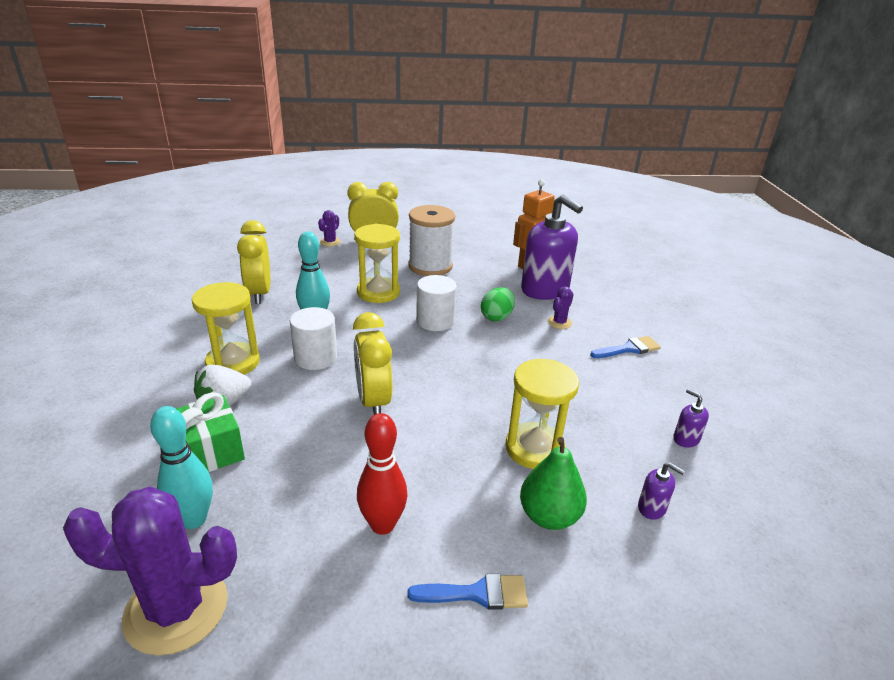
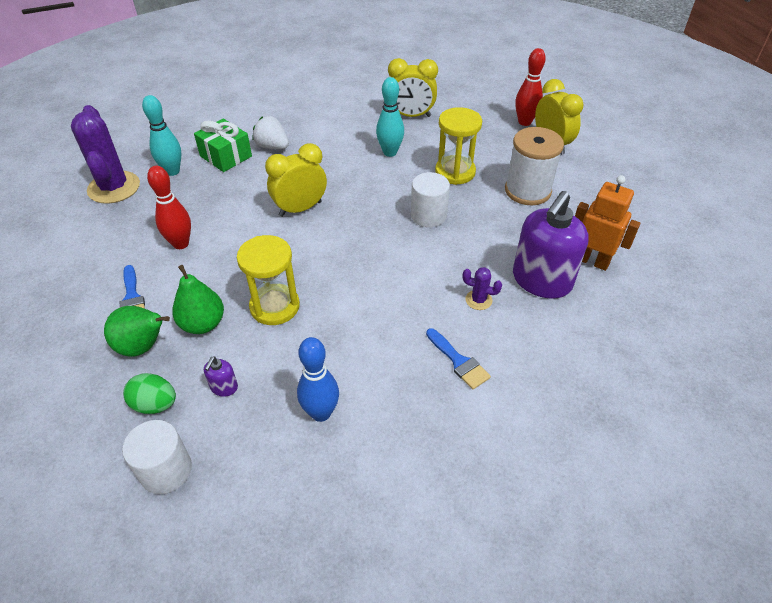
camera: 75 degrees right, 15 degrees up
yellow hourglass [192,282,260,375] -> none
yellow clock [237,220,270,304] -> yellow clock turned 150 degrees counterclockwise [388,58,438,117]
white cylinder [290,307,337,370] -> white cylinder moved to [122,420,192,494]
purple cactus [318,210,341,247] -> red bowling pin [515,48,546,126]
green egg [481,287,515,322] -> green egg moved to [123,373,176,414]
purple soap dispenser [673,389,709,448] -> blue bowling pin [297,337,339,422]
none -> green pear [104,306,170,357]

